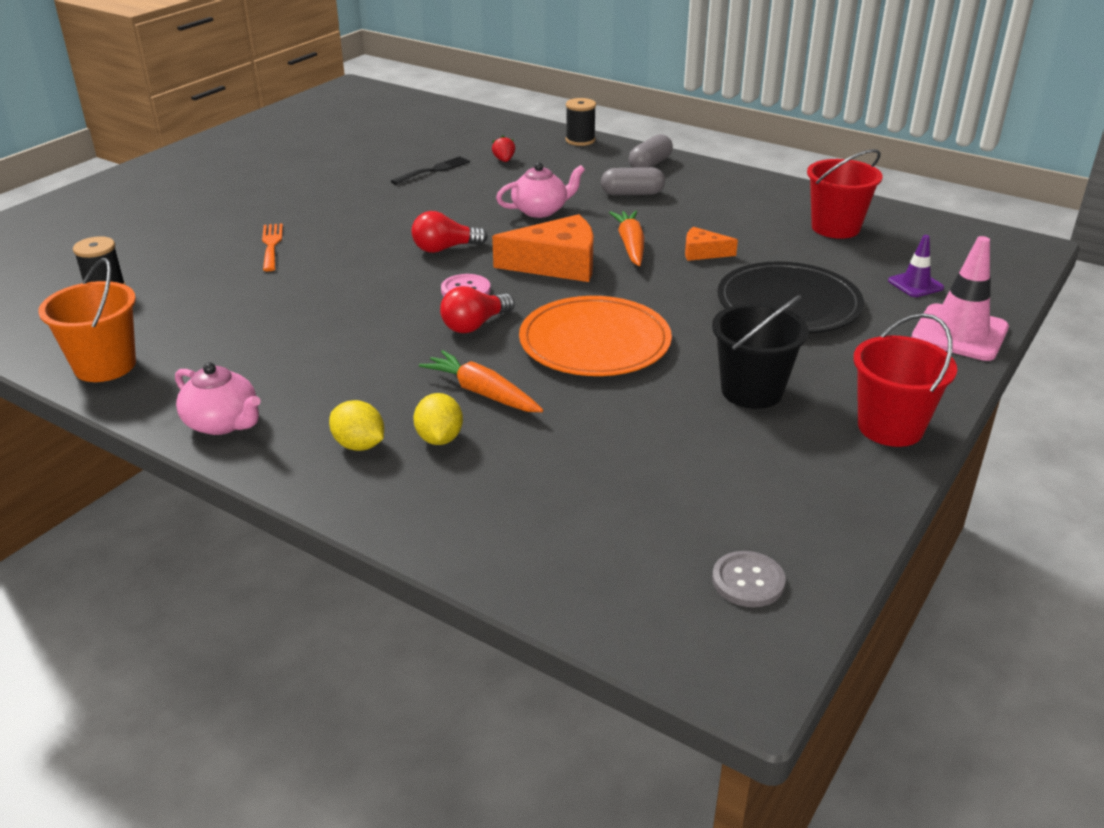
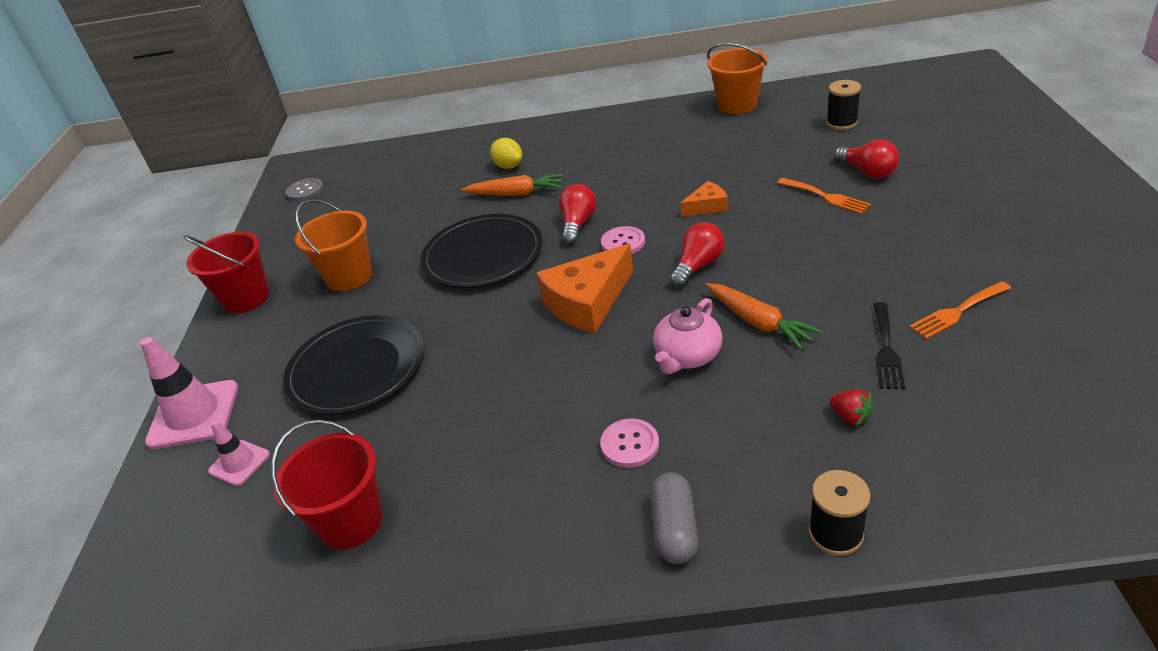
camera: 150 degrees right, 5 degrees up
pink teapot [175,362,261,435] -> none
yellow lemon [329,400,384,451] -> none
orange plate [519,296,672,376] -> black plate [421,214,543,288]
grey capsule [601,167,665,195] -> pink button [600,419,659,468]
orange carrot [609,210,644,266] -> orange carrot moved to [705,283,822,349]
orange cheese [685,227,738,261] -> orange cheese moved to [680,181,728,217]
black bucket [712,295,809,409] -> orange bucket [295,199,372,291]
purple traffic cone [888,235,944,297] -> pink traffic cone [208,421,270,486]
none -> red light bulb [834,139,899,178]
none -> orange fork [909,281,1011,339]

